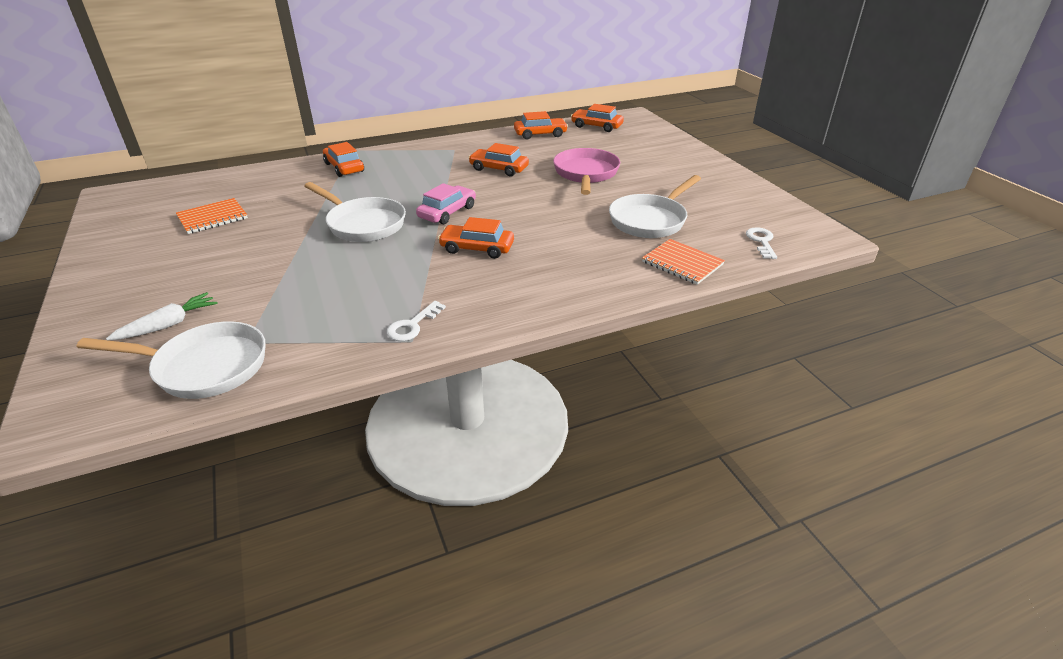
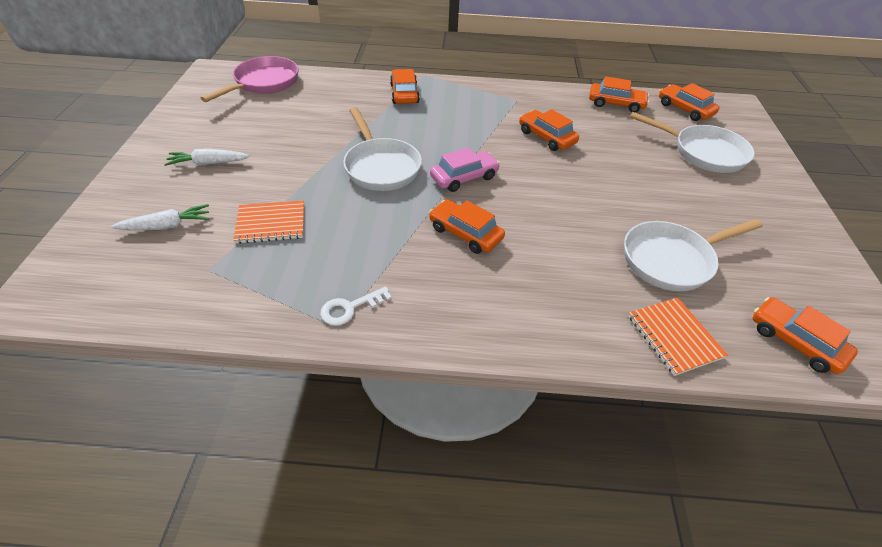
camera: 25 degrees right, 10 degrees up
white pan [77,321,266,399] -> white pan moved to [630,112,755,173]
orange notebook [176,198,248,234] -> orange notebook moved to [233,200,304,244]
pink pan [553,148,620,195] -> pink pan moved to [201,56,299,102]
white key [746,227,777,259] -> orange car [753,297,858,374]
none -> white carrot [164,148,250,166]

